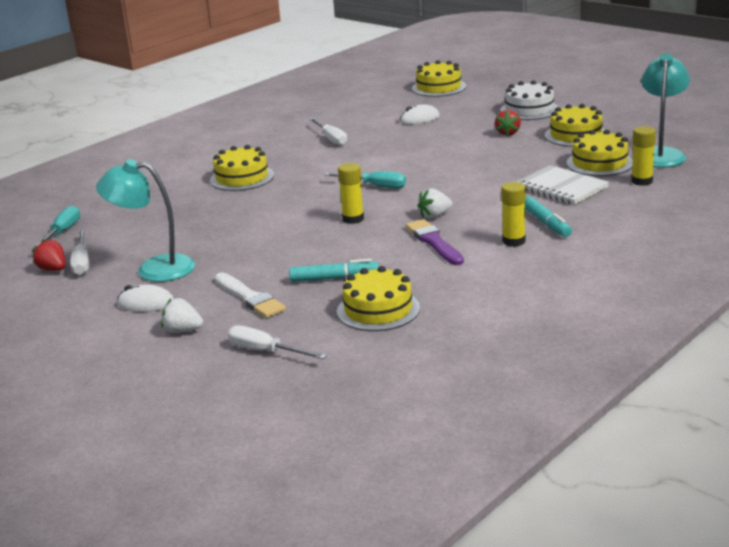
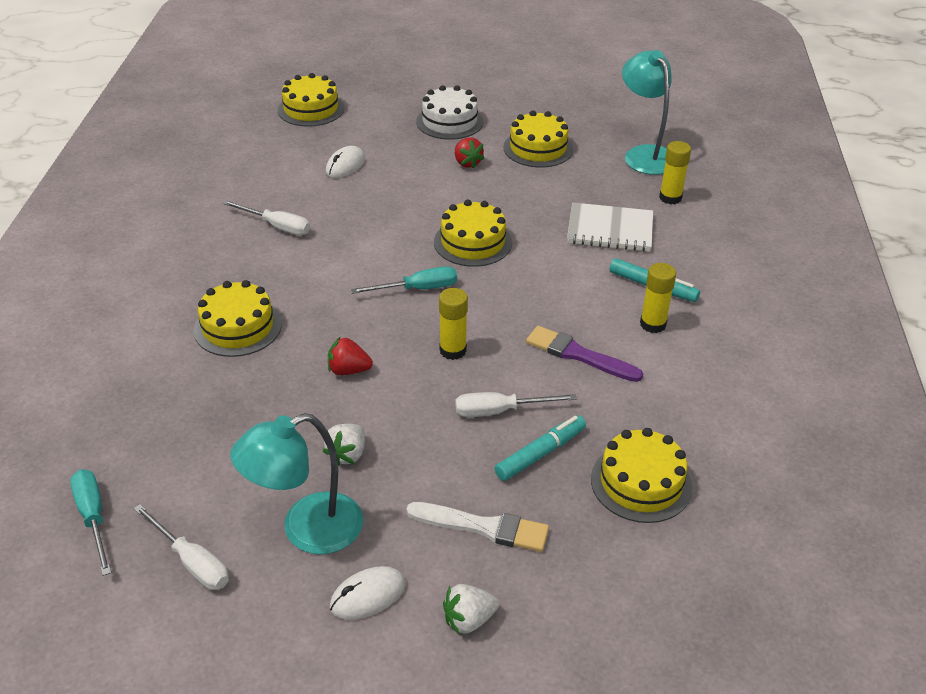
camera: 40 degrees left, 15 degrees up
red strawberry [32,239,66,271] -> red strawberry moved to [328,337,373,375]
white screwdriver [228,325,327,359] -> white screwdriver moved to [455,392,577,417]
white strawberry [418,188,452,219] -> white strawberry moved to [323,424,365,466]
yellow cake [566,130,633,176] -> yellow cake moved to [434,200,512,267]

